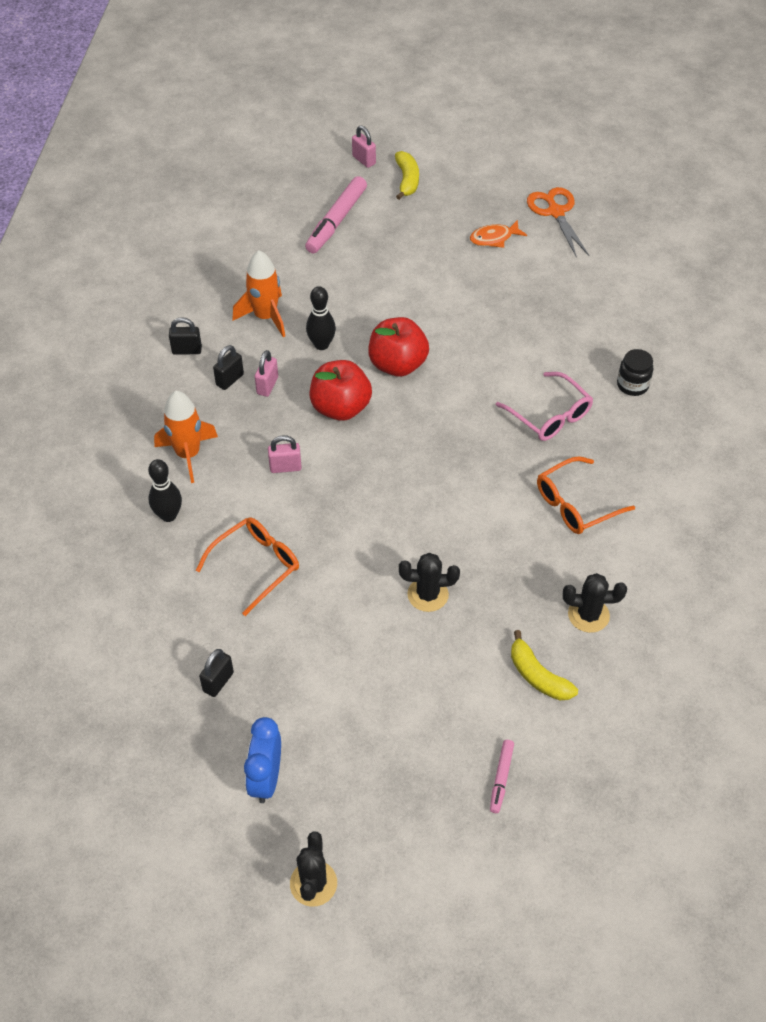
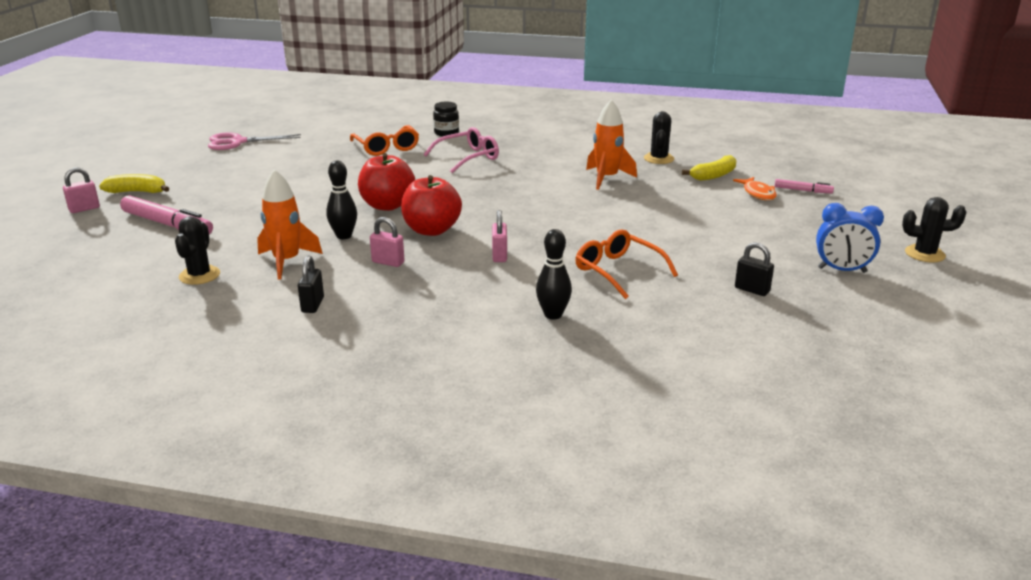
camera: 85 degrees left, 25 degrees down
orange rocket [154,391,218,483] -> orange rocket moved to [586,99,637,190]
black padlock [213,345,244,390] -> none
black cactus [399,553,460,612] -> black cactus moved to [175,216,220,285]
orange fish [470,220,527,248] -> orange fish moved to [733,177,777,200]
orange scissors [527,187,589,258] -> pink scissors [208,133,301,150]
orange glasses [537,456,635,534] -> orange glasses moved to [350,125,419,156]

